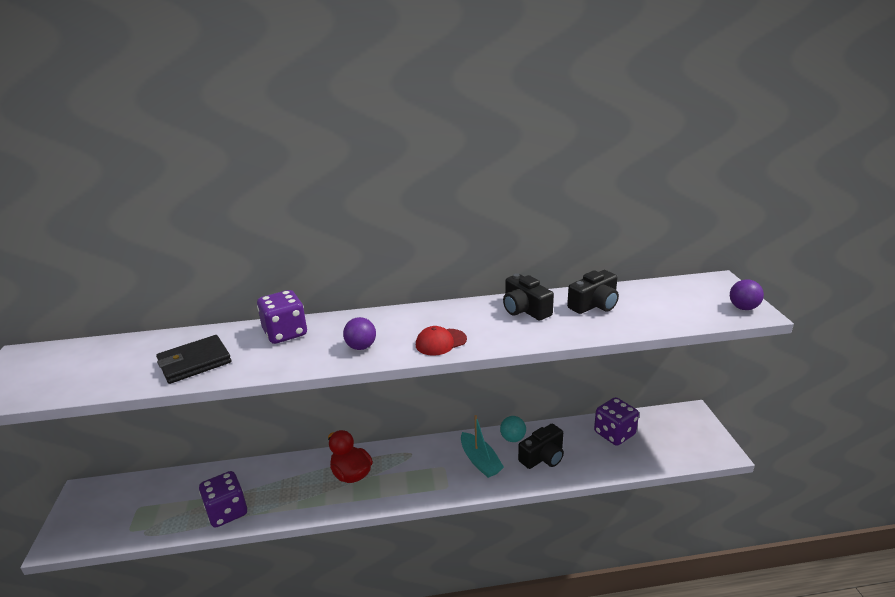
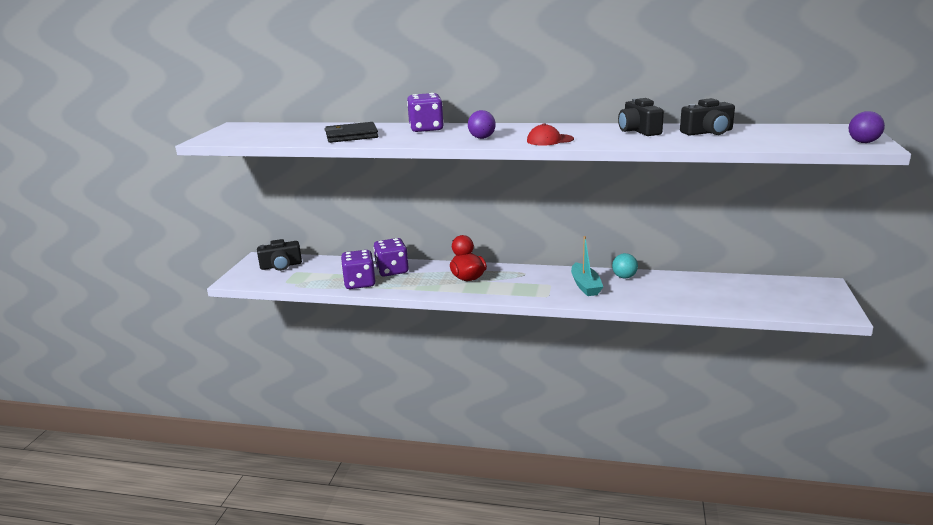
camera: 20 degrees right, 5 degrees down
black camera [518,424,564,469] -> black camera moved to [257,239,302,271]
purple dice [594,397,639,446] -> purple dice moved to [373,238,409,277]

